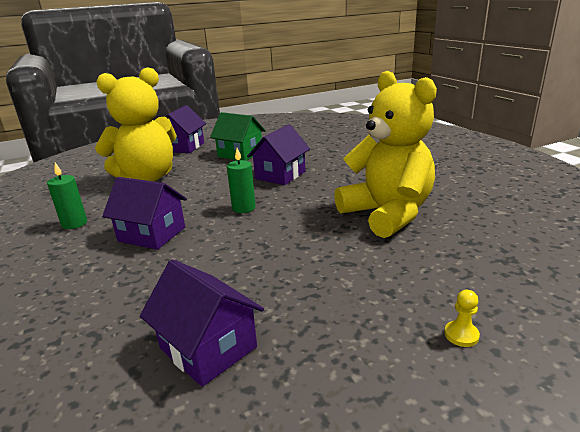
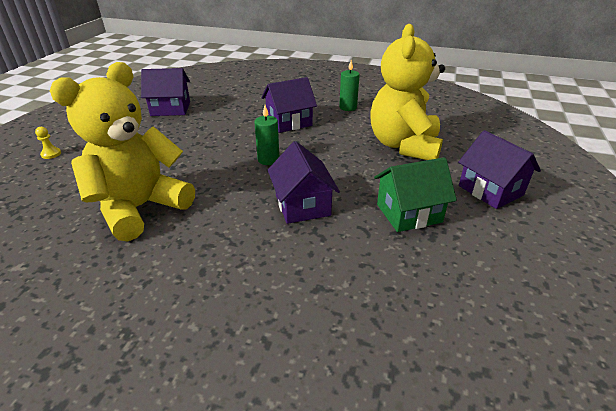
camera: 130 degrees right, 10 degrees up
yellow teddy bear [334,71,437,238] -> yellow teddy bear turned 120 degrees clockwise [50,62,195,241]

